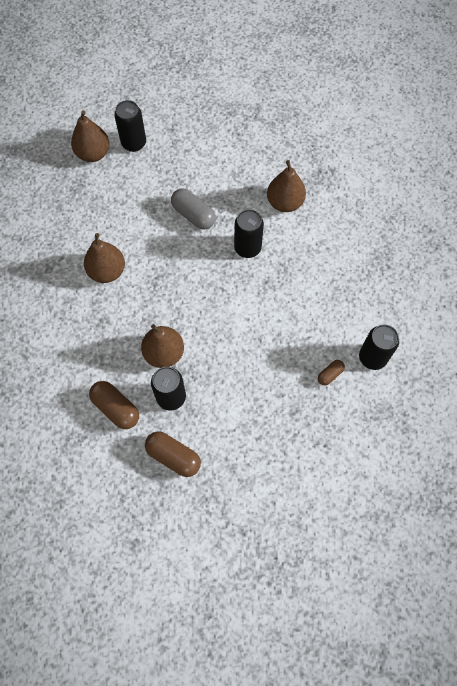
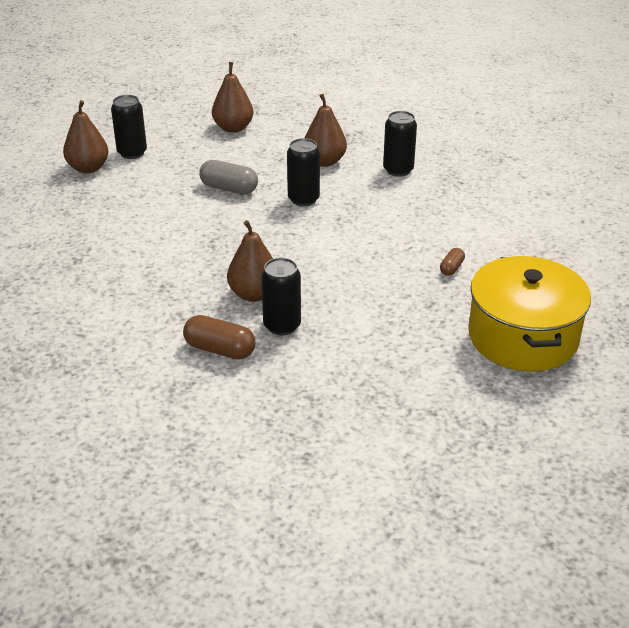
camera: 20 degrees left, 30 degrees down
brown pear [84,233,125,283] -> brown pear moved to [212,62,254,133]
brown capsule [145,431,201,477] -> none
black can [359,324,399,370] -> black can moved to [383,111,417,177]
none -> yellow pot [468,256,591,371]

